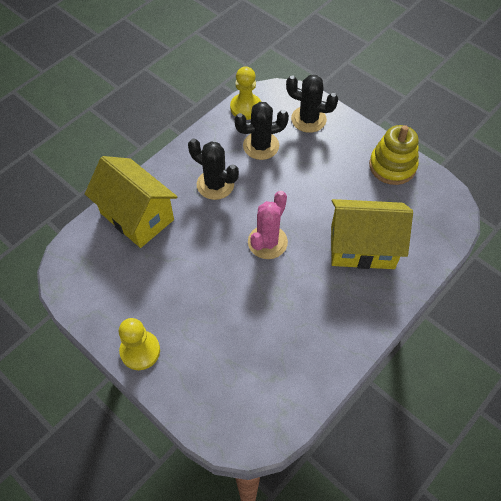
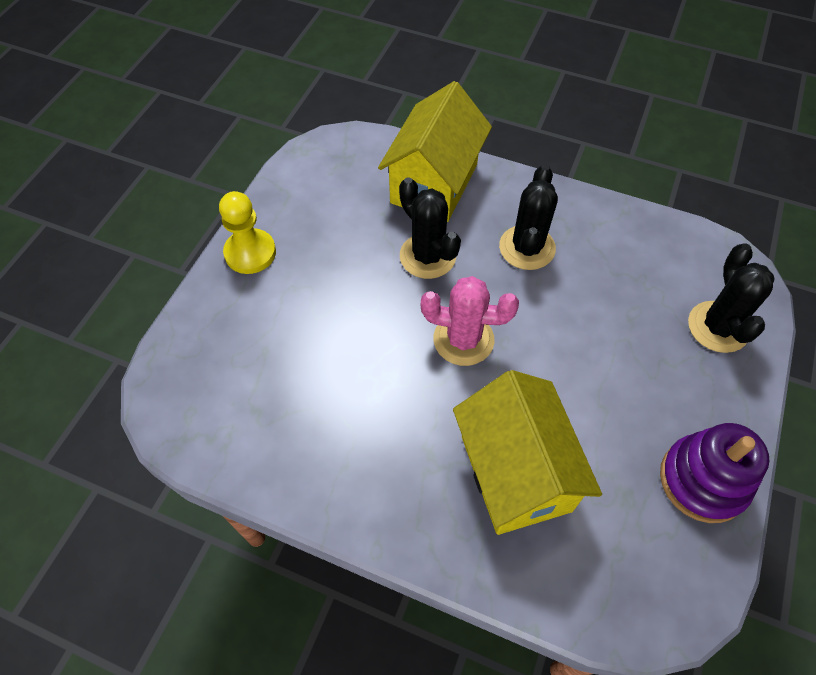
camera: 70 degrees right, 0 degrees up
yellow pawn [230,66,261,120] -> none
black cactus [234,102,289,160] -> black cactus moved to [399,177,461,279]
yellow stacking toy [369,125,419,185] -> purple stacking toy [660,423,769,523]

